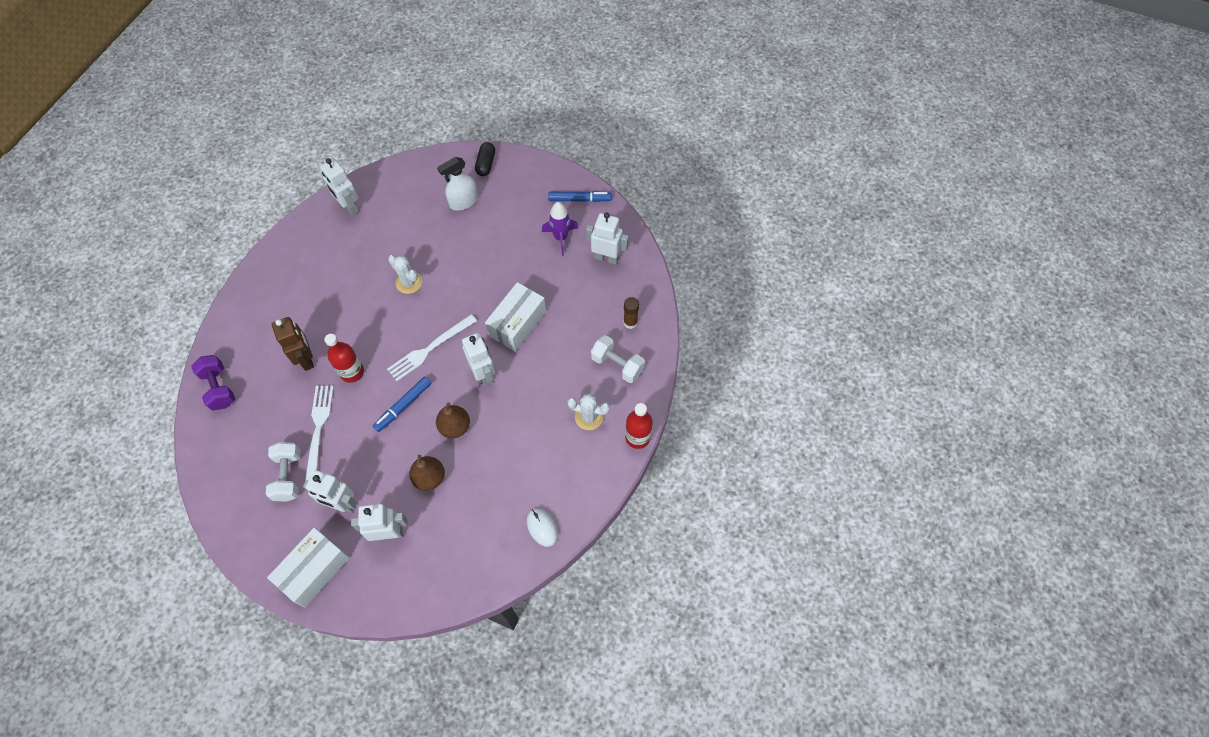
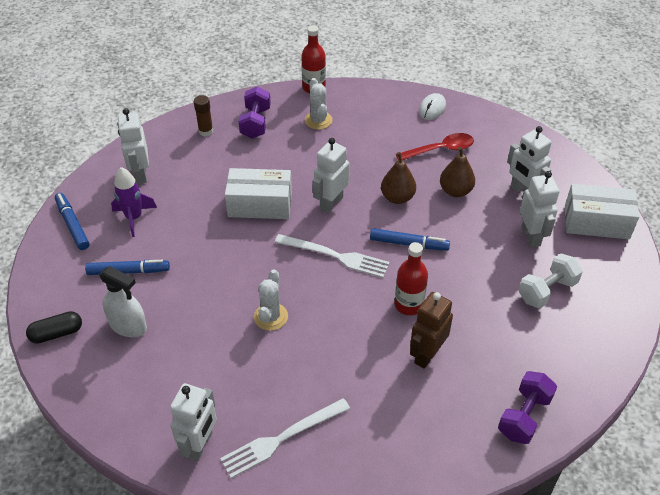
camera: 120 degrees left, 15 degrees down
white fork [305,386,334,481] -> white fork moved to [220,398,350,478]
white dumbbell [591,335,645,383] -> purple dumbbell [238,86,271,139]
none -> blue marker [85,260,170,275]
none -> red spoon [396,133,474,160]

